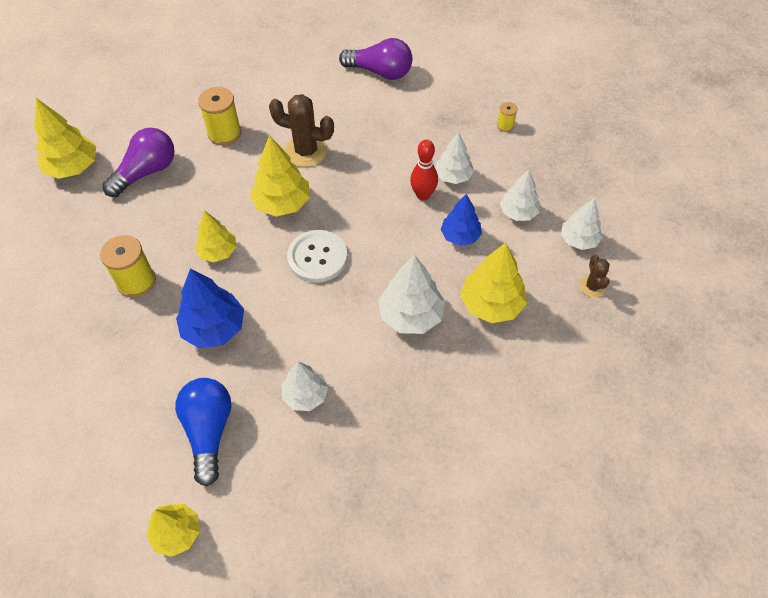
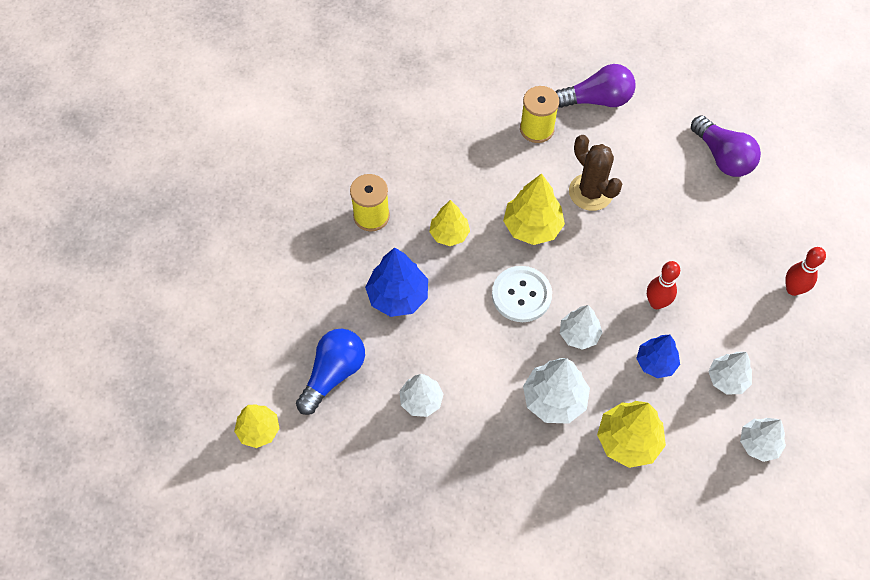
camera: 40 degrees right, 5 degrees up
yellow tree [34,98,96,179] -> none
purple light bulb [102,127,175,197] -> purple light bulb moved to [556,64,636,108]
white tree [436,132,474,184] -> white tree moved to [560,305,603,350]
yellow spool [497,102,518,132] -> red bowling pin [785,247,826,296]
brown cactus [580,255,610,298] -> none

